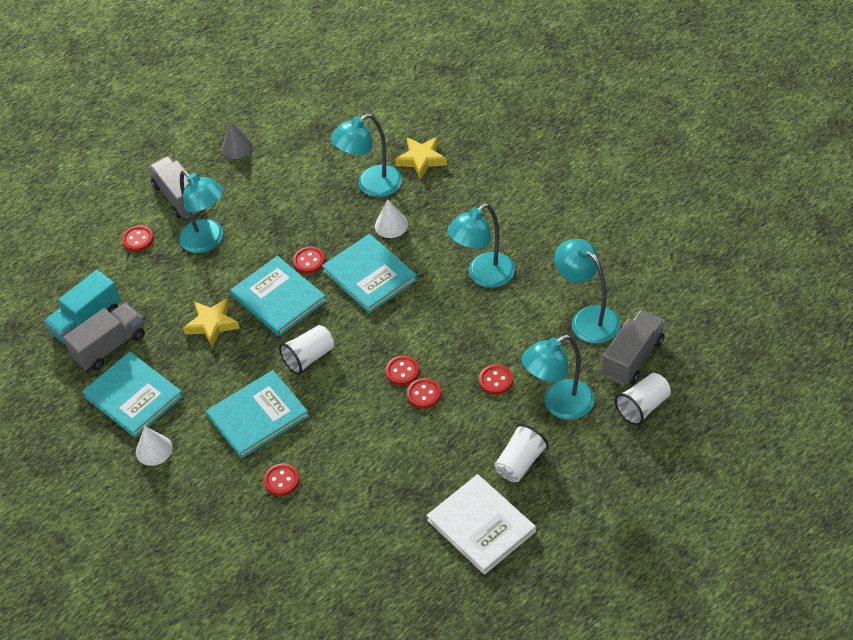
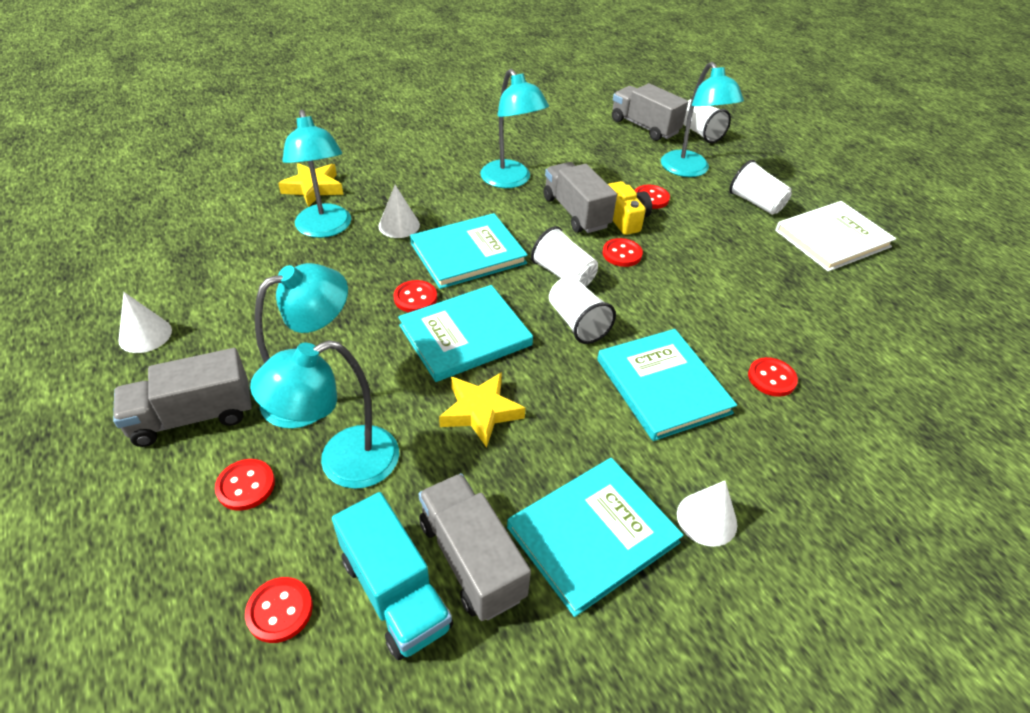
camera: 85 degrees left, 5 degrees down
grey cone [221,121,253,159] -> white cone [118,292,172,353]
red button [407,378,441,409] -> red button moved to [245,577,313,643]
turquoise lamp [554,239,620,344] -> turquoise lamp moved to [250,340,399,489]
none -> white cup [531,226,598,286]
none -> grey truck [543,162,617,233]
none -> yellow camera [608,181,652,235]

